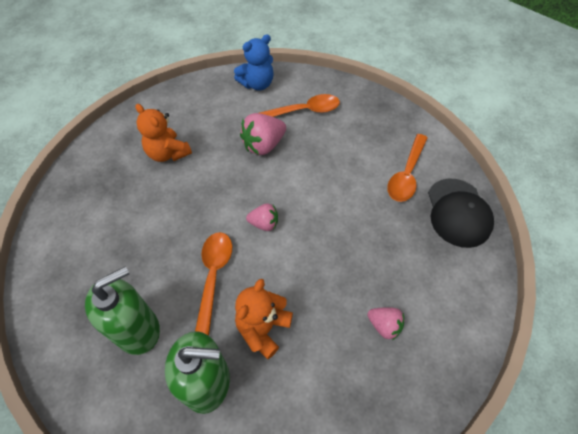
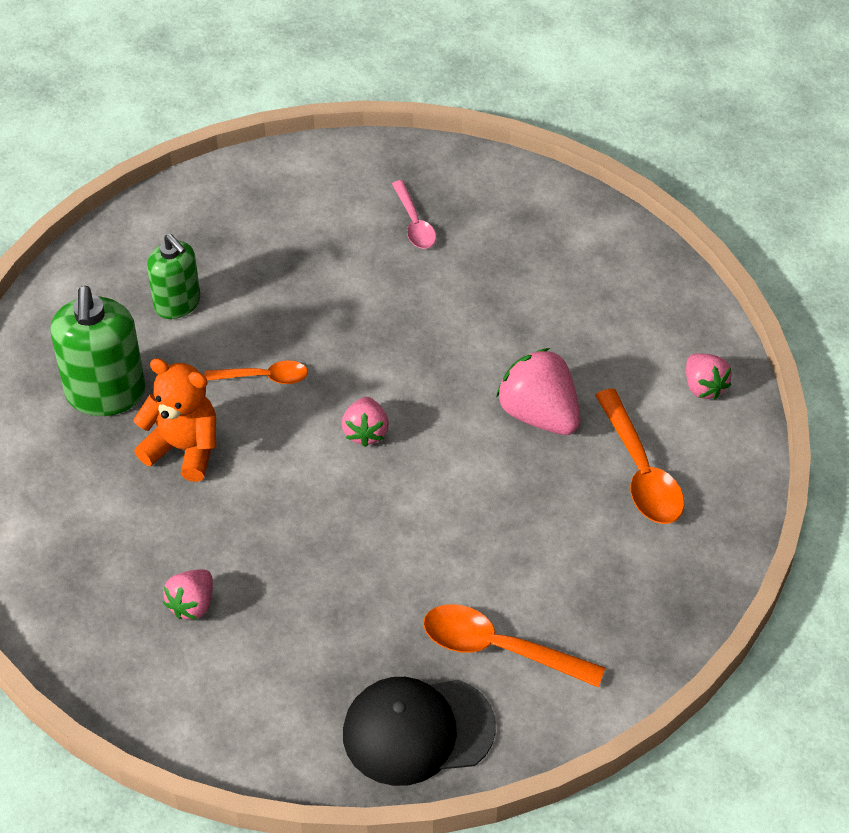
camera: 85 degrees right, 5 degrees down
green soap dispenser [85,266,160,355] -> green soap dispenser [147,234,200,319], size x0.64
orange teddy bear [135,104,192,162] -> none
orange spoon [195,232,232,335] -> orange spoon [204,360,308,384], size x0.61
blue teddy bear [234,34,274,91] -> pink strawberry [686,353,732,399]
none -> pink spoon [392,180,436,249]

